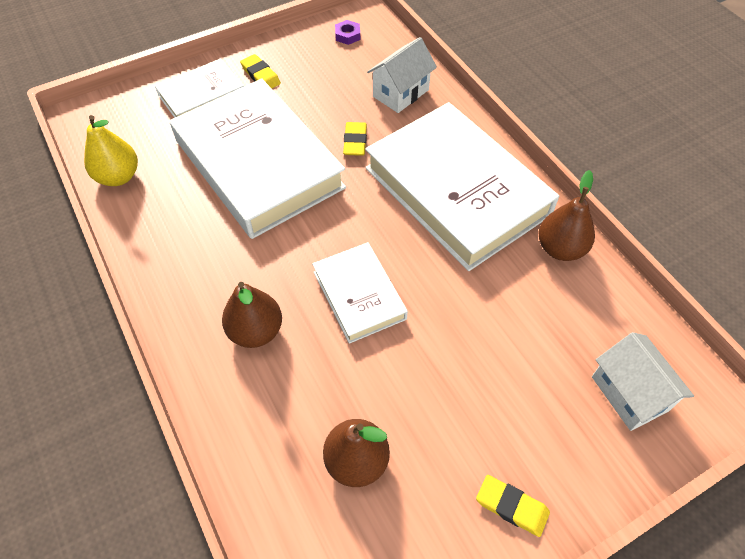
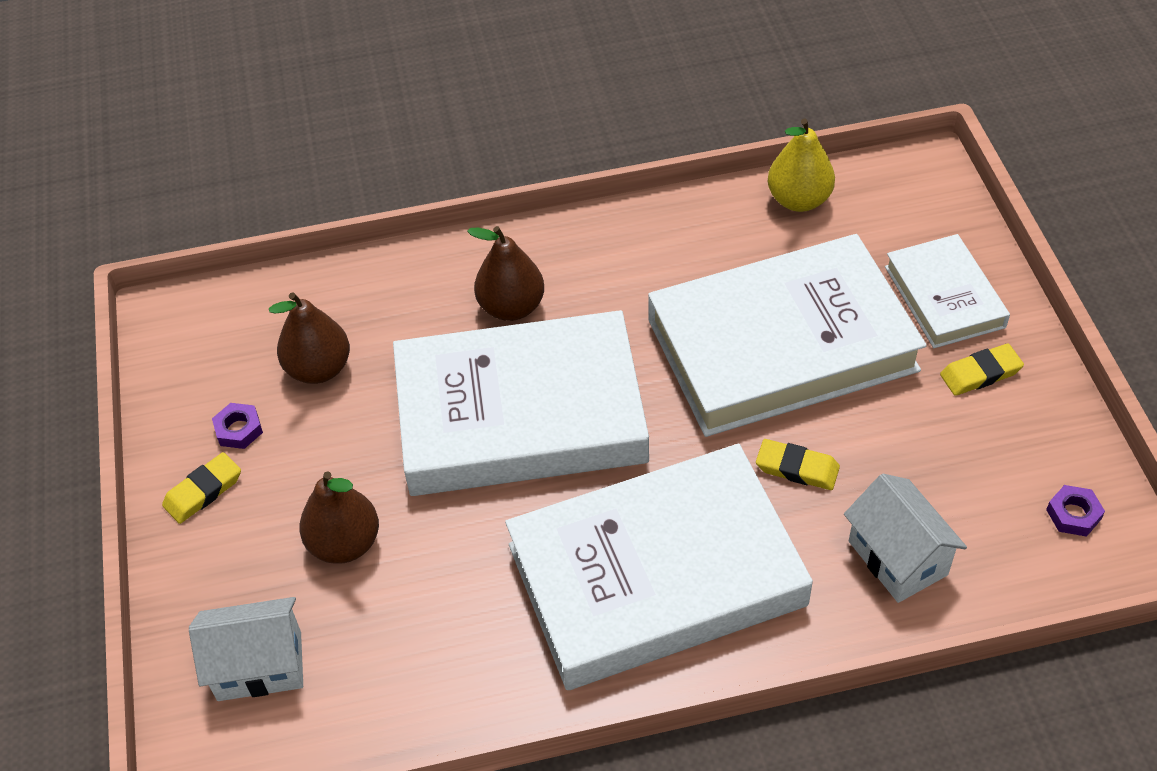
camera: 110 degrees right, 5 degrees down
white book [312,242,408,344] -> white book [393,310,649,496], size x1.97
brown pear [539,170,595,261] -> brown pear moved to [299,471,379,564]
none -> purple nut [212,403,263,449]

